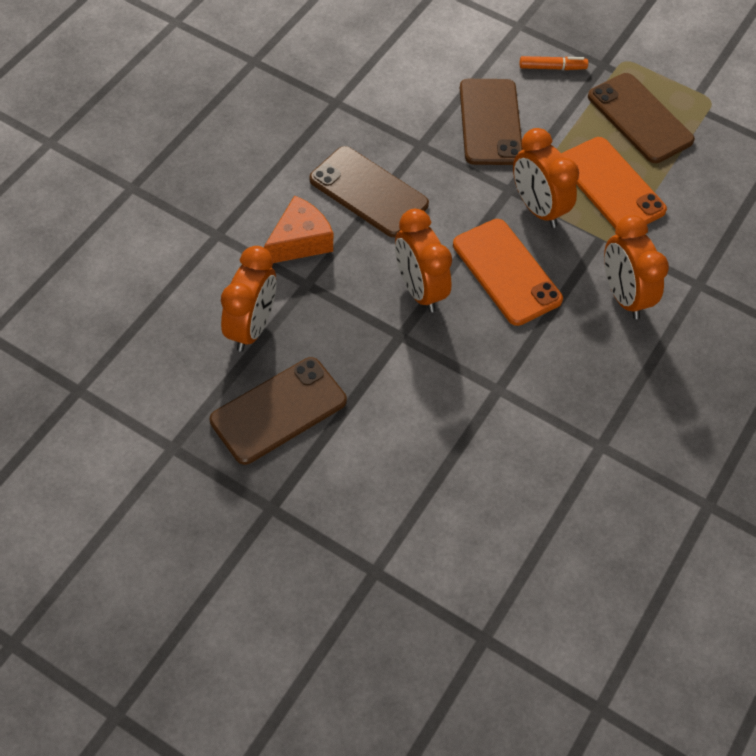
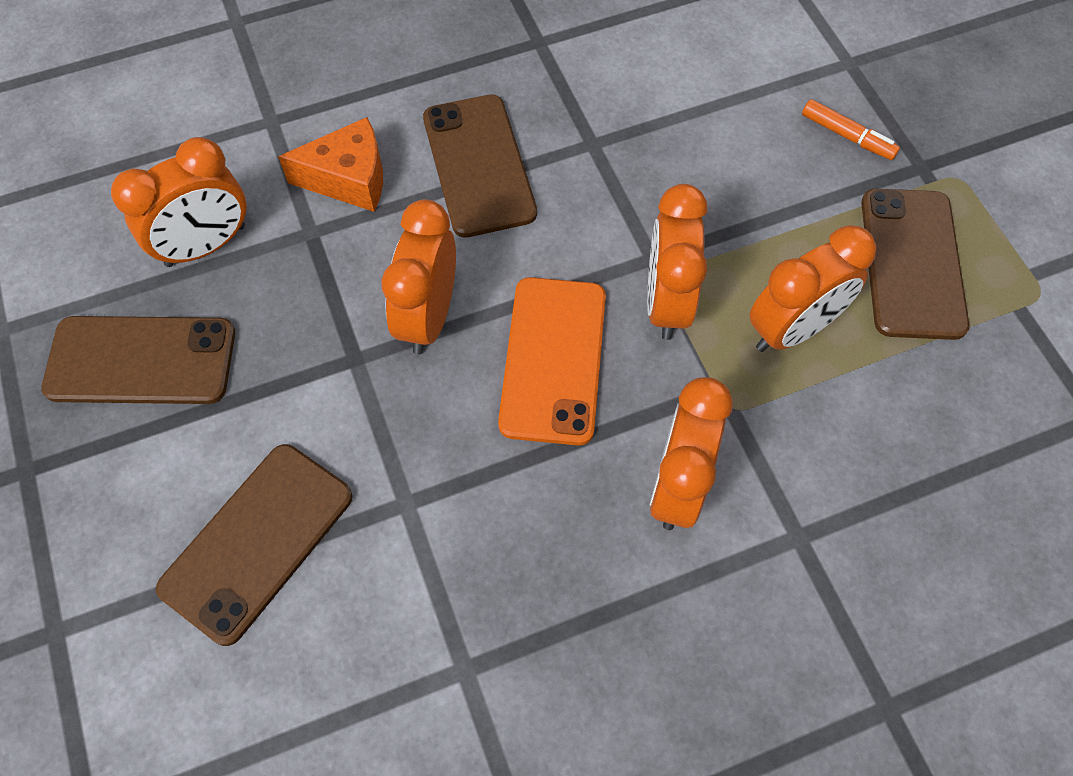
camera: 40 degrees right, 5 degrees up
brown phone [460,79,523,165] -> brown phone moved to [156,444,353,646]
orange phone [561,137,667,229] -> orange clock [750,225,876,352]

